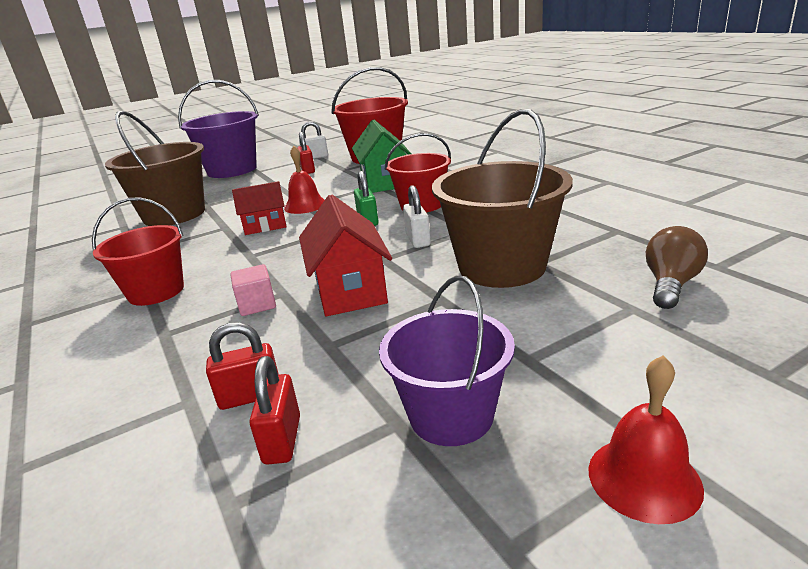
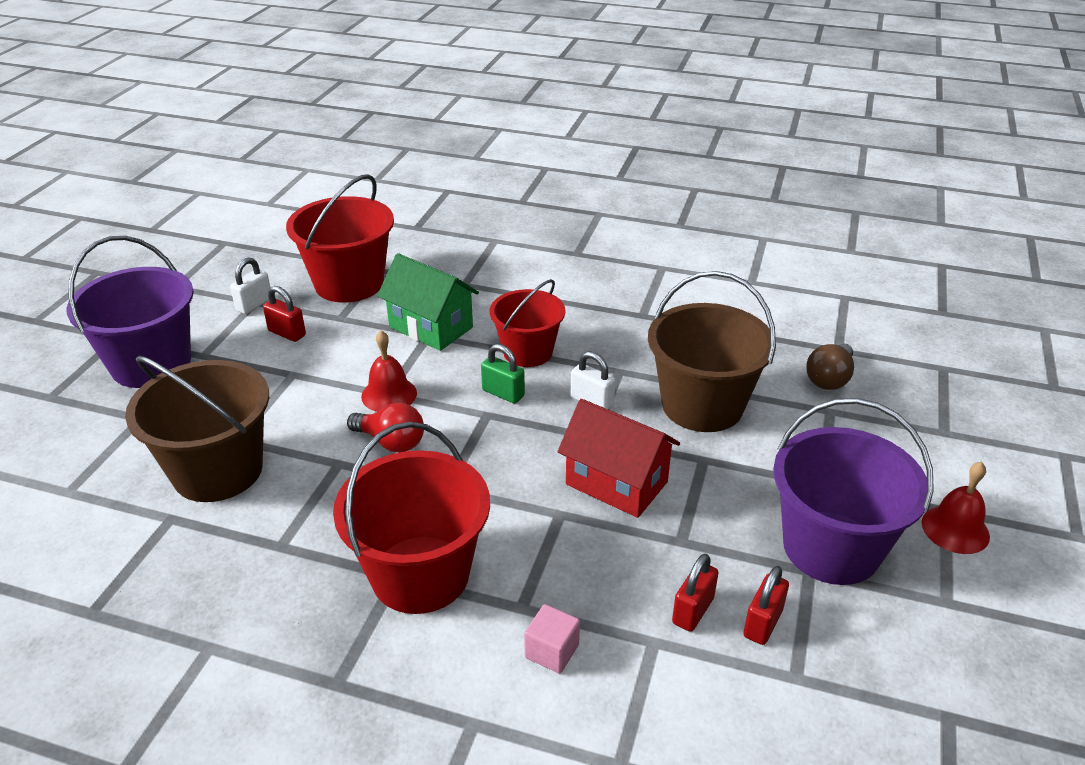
camera: 45 degrees left, 10 degrees up
red bucket [92,197,184,306] -> red bucket [333,422,490,614], size x1.52
pink cube [230,264,276,316] -> pink cube moved to [524,604,580,673]
red house [232,181,287,235] -> red light bulb [347,403,424,453]
red padlock [249,356,300,465] -> red padlock turned 75 degrees clockwise [743,566,789,645]
purple bucket [379,275,515,446] -> purple bucket [773,398,934,585], size x1.52
brown light bulb [646,226,708,309] -> brown light bulb turned 135 degrees counterclockwise [806,343,854,390]

